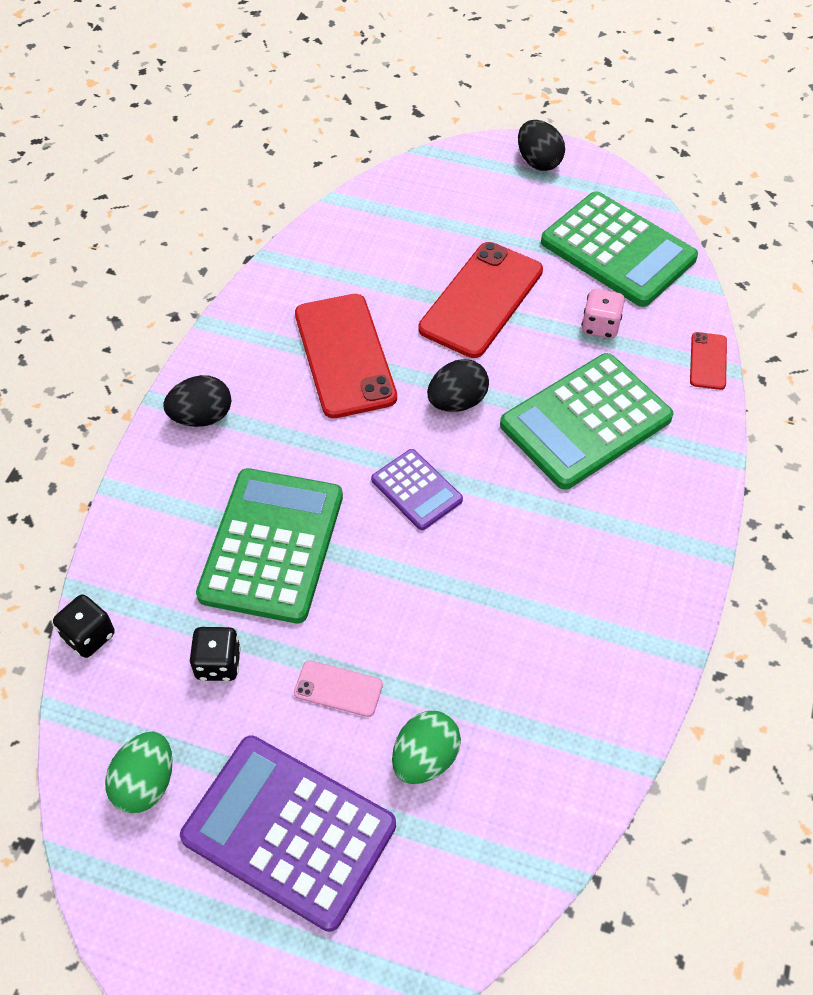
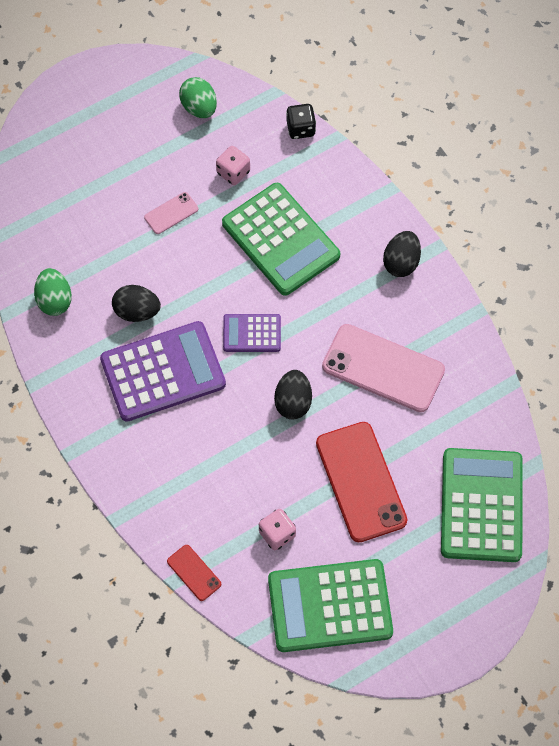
camera: 130 degrees right, 10 degrees up
purple calculator [180,735,396,932] -> purple calculator moved to [100,321,226,422]
black dice [189,627,241,681] -> pink dice [216,146,250,185]
red phone [295,294,397,418] -> pink phone [322,324,445,412]
green egg [392,711,461,784] -> green egg moved to [34,268,72,316]
green calculator [500,353,674,490] -> green calculator moved to [441,448,523,562]
black egg [518,120,565,171] -> black egg moved to [112,285,161,322]

